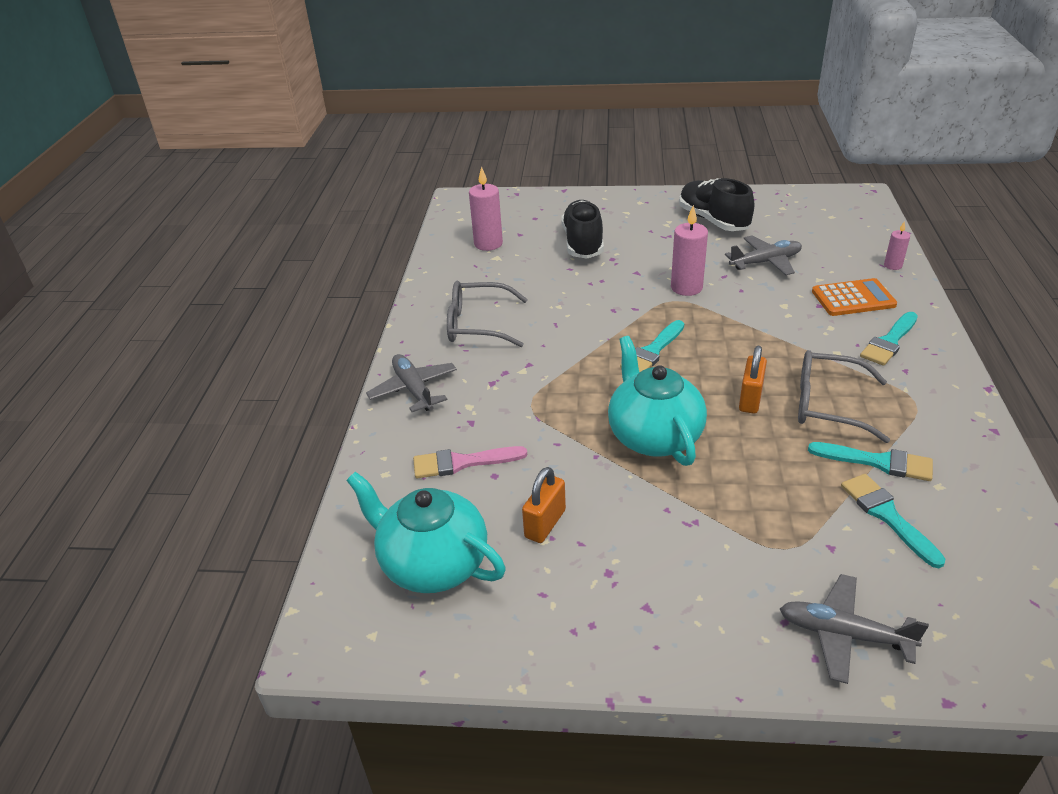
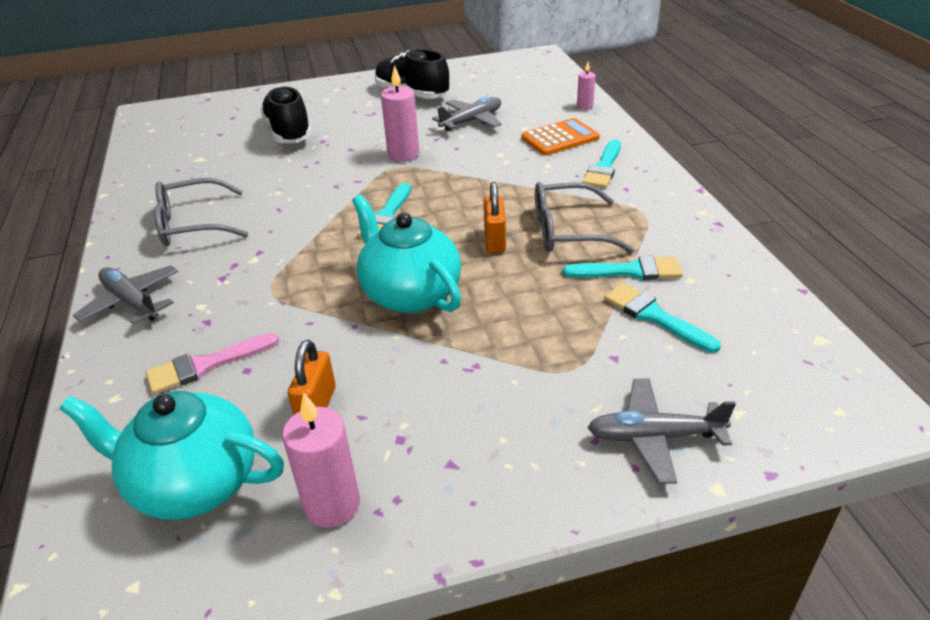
camera: 20 degrees left, 0 degrees up
pink candle [469,166,503,251] -> pink candle moved to [282,393,360,528]

